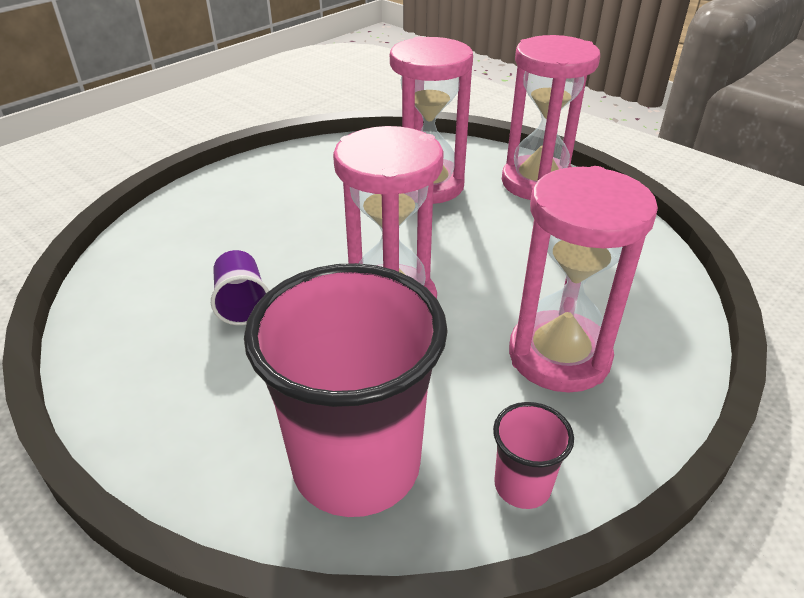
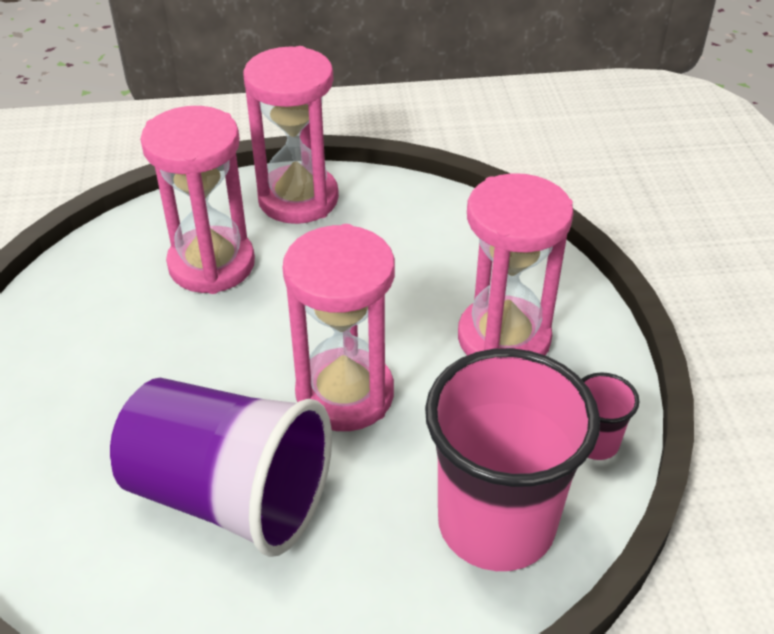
camera: 50 degrees left, 5 degrees up
purple cup [211,250,269,325] -> purple cup [110,378,332,557], size x2.30

